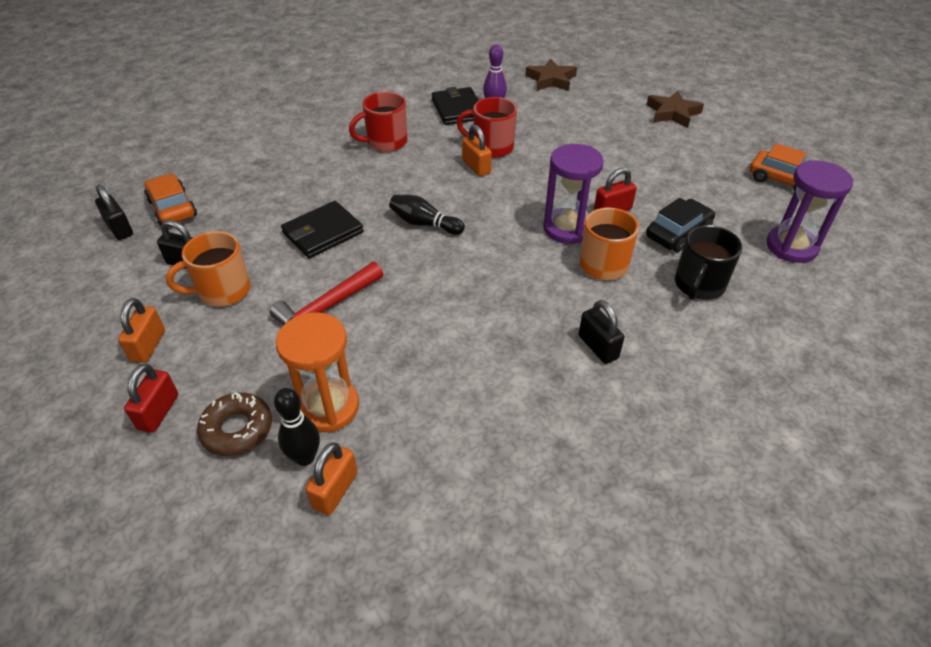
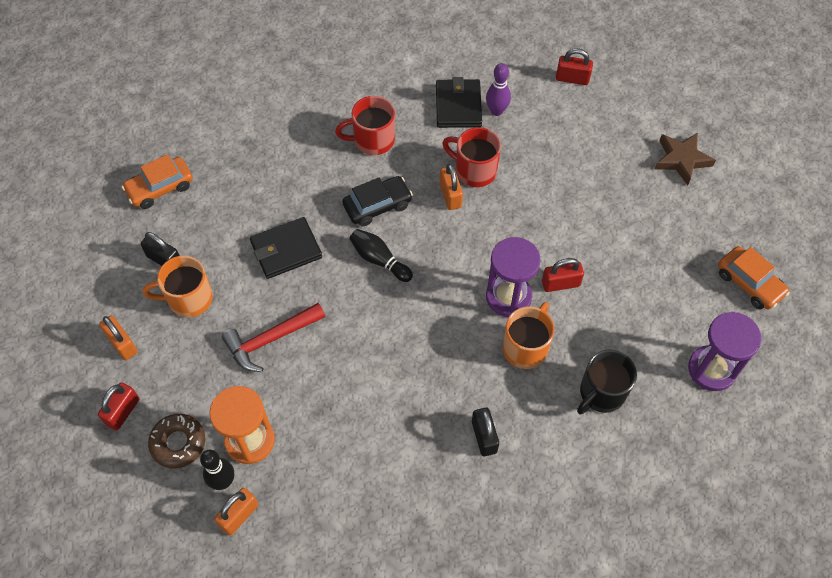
camera: 15 degrees right, 15 degrees up
black padlock [95,185,133,240] -> none
orange padlock [118,298,165,363] -> orange padlock turned 60 degrees counterclockwise [99,315,138,360]
orange car [144,174,197,226] -> orange car turned 105 degrees counterclockwise [122,154,193,209]
brown star [525,58,577,91] -> red padlock [556,48,593,85]
black car [646,198,715,252] -> black car moved to [342,176,413,226]

